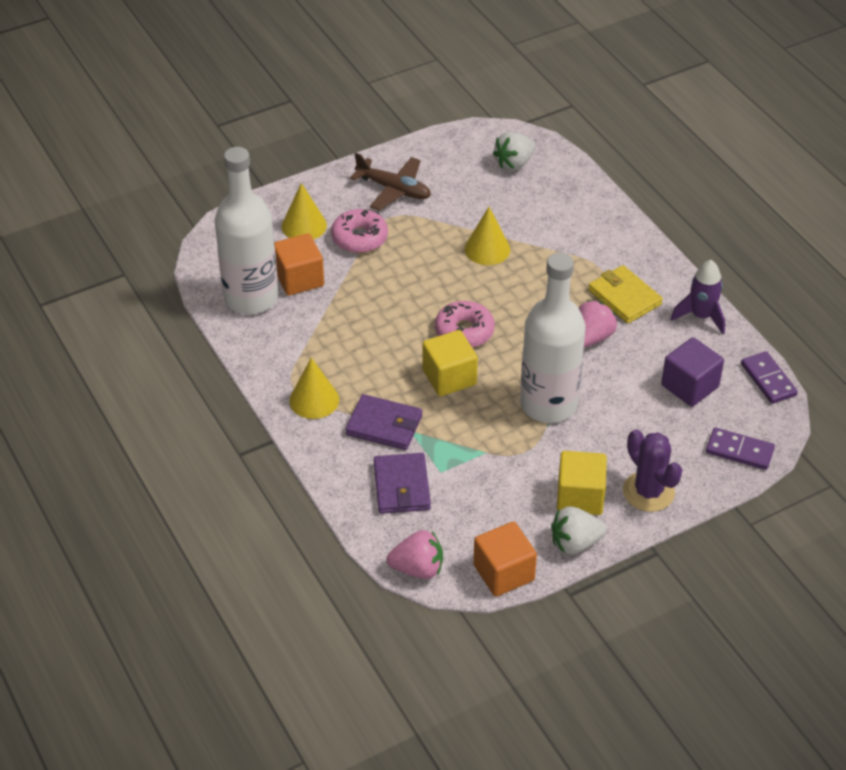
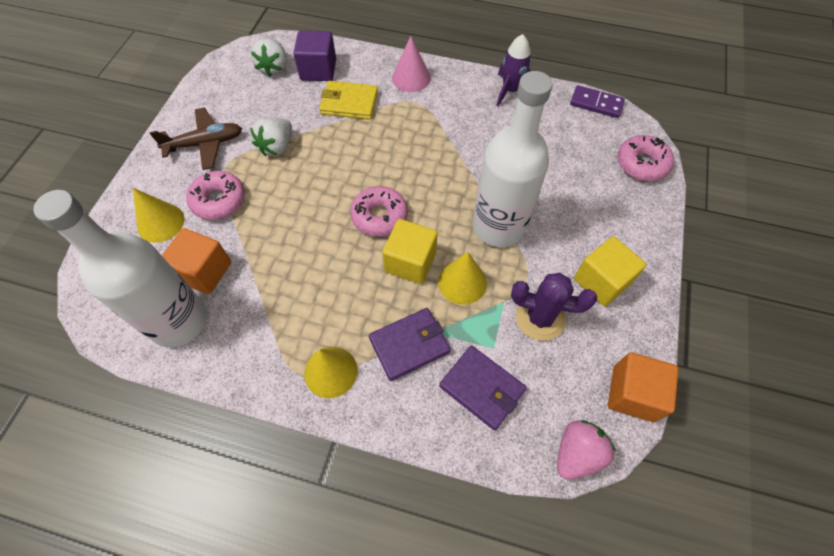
camera: 45 degrees left, 15 degrees up
yellow cone [465,207,510,265] -> yellow cone moved to [438,252,487,305]
white strawberry [551,506,607,555] -> white strawberry moved to [250,118,292,156]
pink strawberry [579,300,617,347] -> none
yellow wallet [588,265,663,324] -> yellow wallet moved to [319,81,378,120]
purple cactus [623,429,682,512] -> purple cactus moved to [511,273,597,341]
purple cube [661,337,724,407] -> purple cube moved to [293,30,336,81]
purple domino [706,428,775,470] -> pink donut [617,135,674,181]
none -> pink cone [392,36,431,92]

